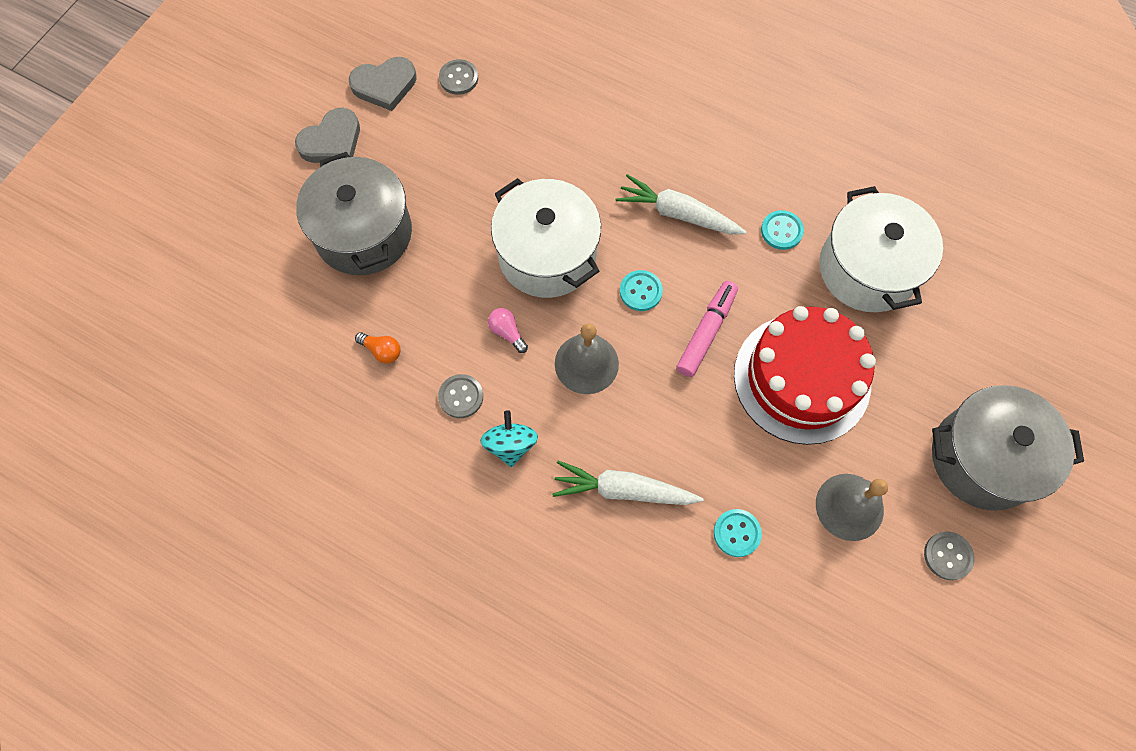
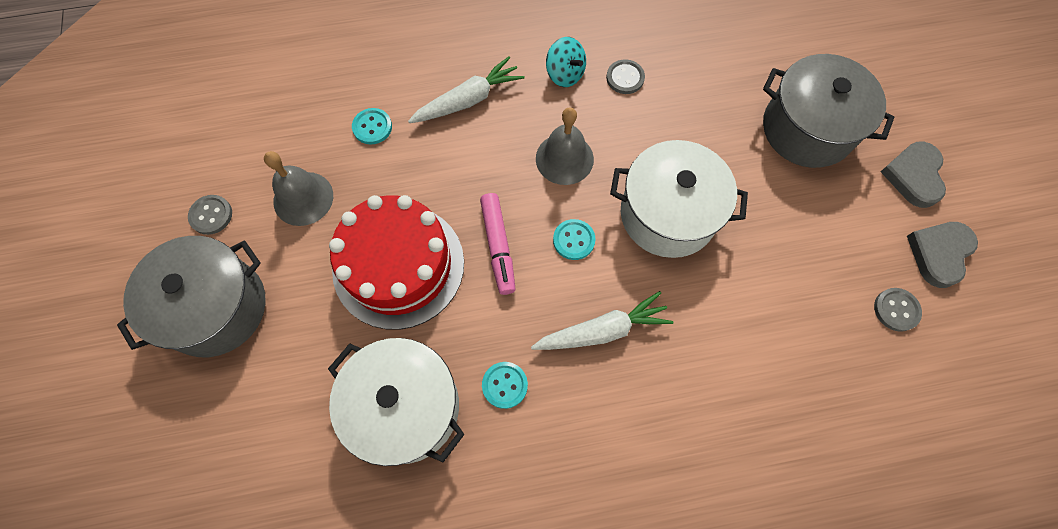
camera: 140 degrees right, 0 degrees up
orange light bulb [355,332,400,364] -> none
pink light bulb [488,308,528,353] -> none

